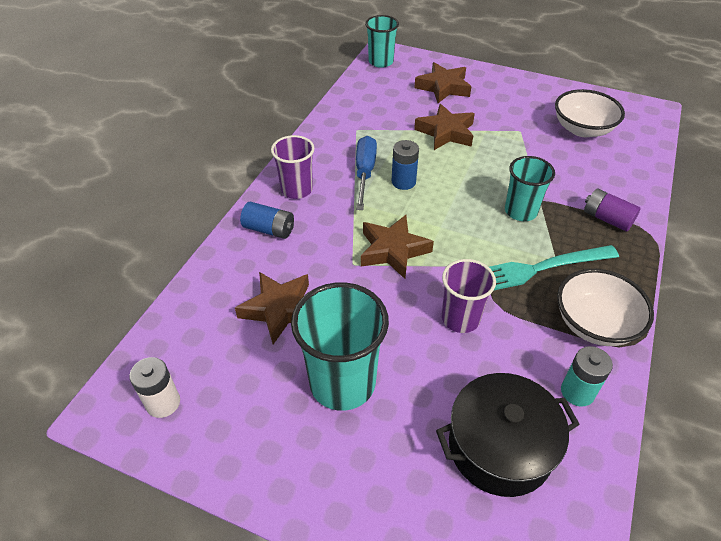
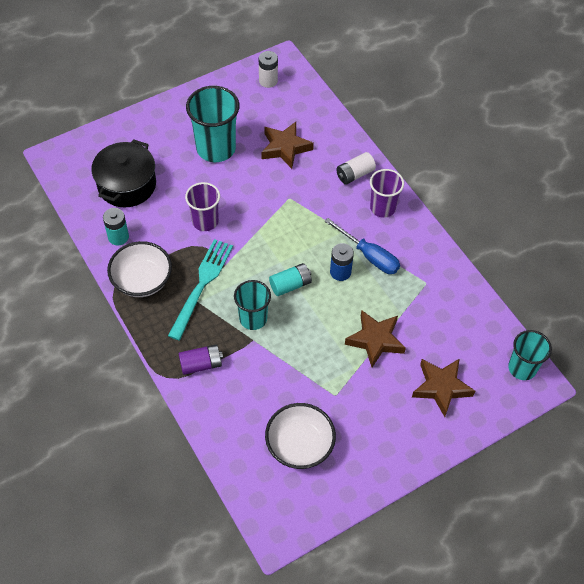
camera: 125 degrees right, 10 degrees up
blue battery [240,202,294,239] -> white battery [336,152,376,185]
brown star [361,215,434,279] -> none
none -> turquoise battery [269,263,312,296]

